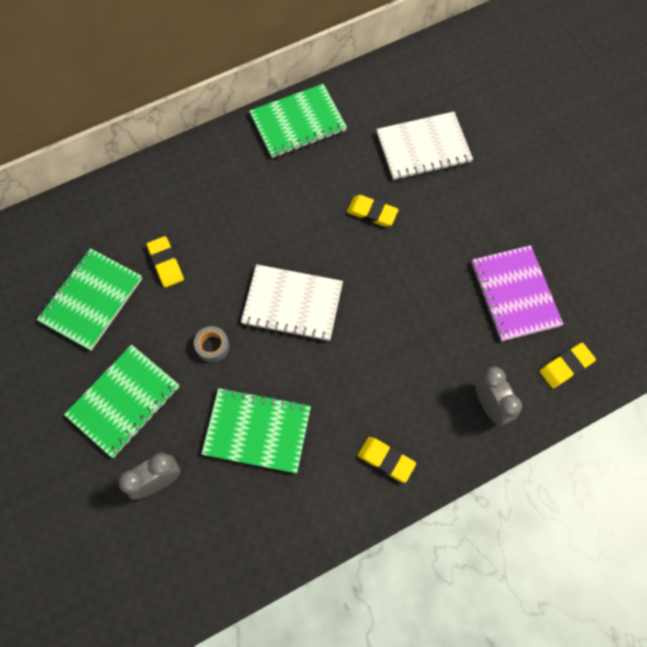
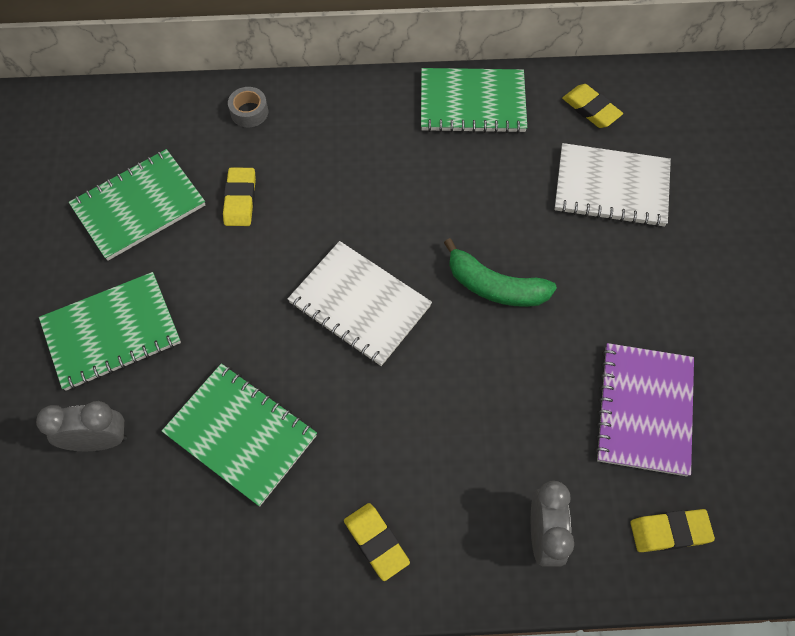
camera: 25 degrees right, 5 degrees down
grey tape [194,326,229,363] -> grey tape moved to [228,87,268,128]
yellow eraser [347,195,399,227] -> yellow eraser moved to [562,84,623,128]
none -> green banana [444,238,557,307]

